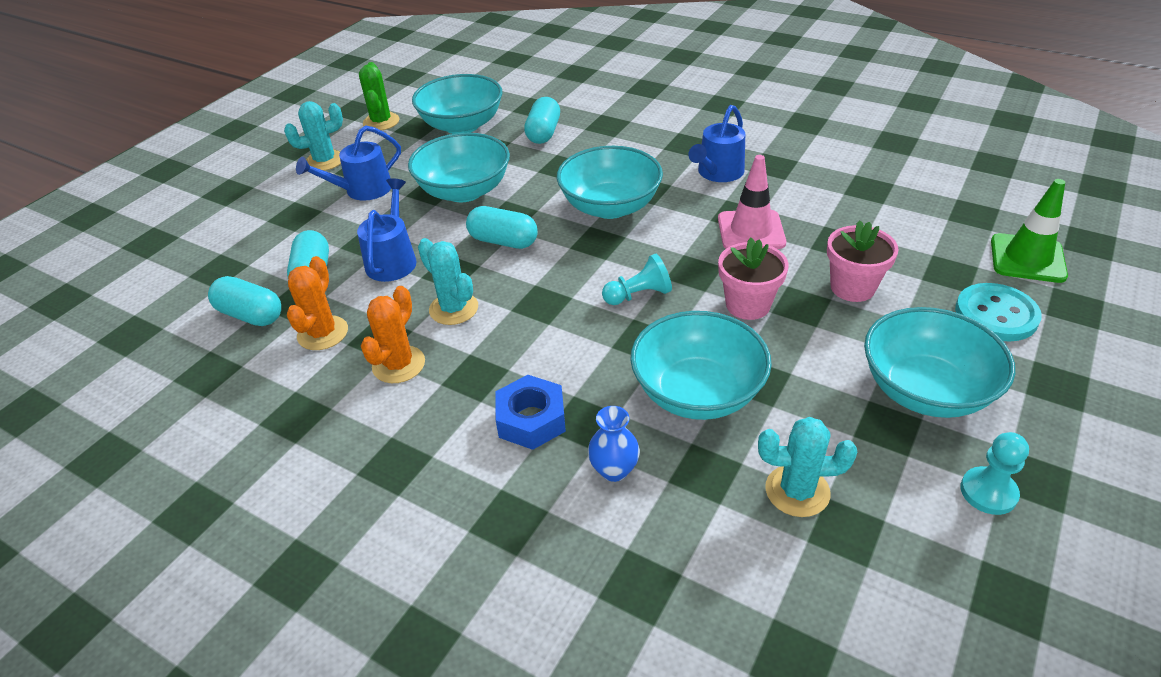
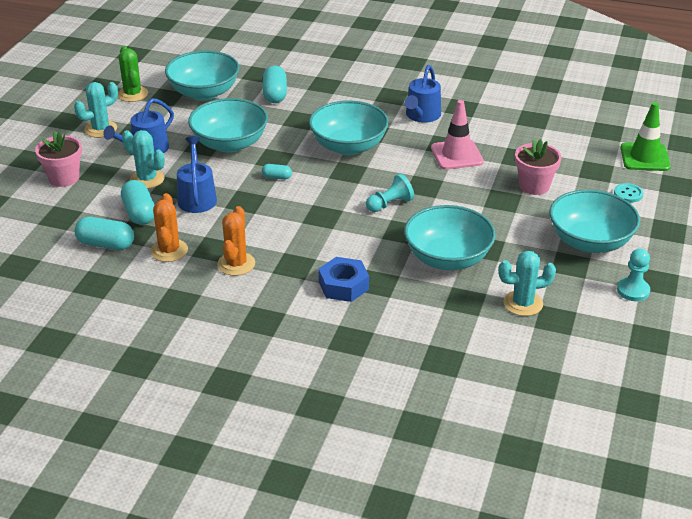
camera: 15 degrees left, 5 degrees down
turquoise cactus [418,238,478,325] -> turquoise cactus moved to [122,130,165,189]
turquoise capsule [466,206,538,249] -> turquoise capsule [262,164,292,180], size x0.54
blue vase [588,406,640,482] -> none
pink flower pot [718,238,789,320] -> pink flower pot moved to [35,131,82,187]
turquoise button [955,283,1042,342] -> turquoise button [614,183,643,203], size x0.56

